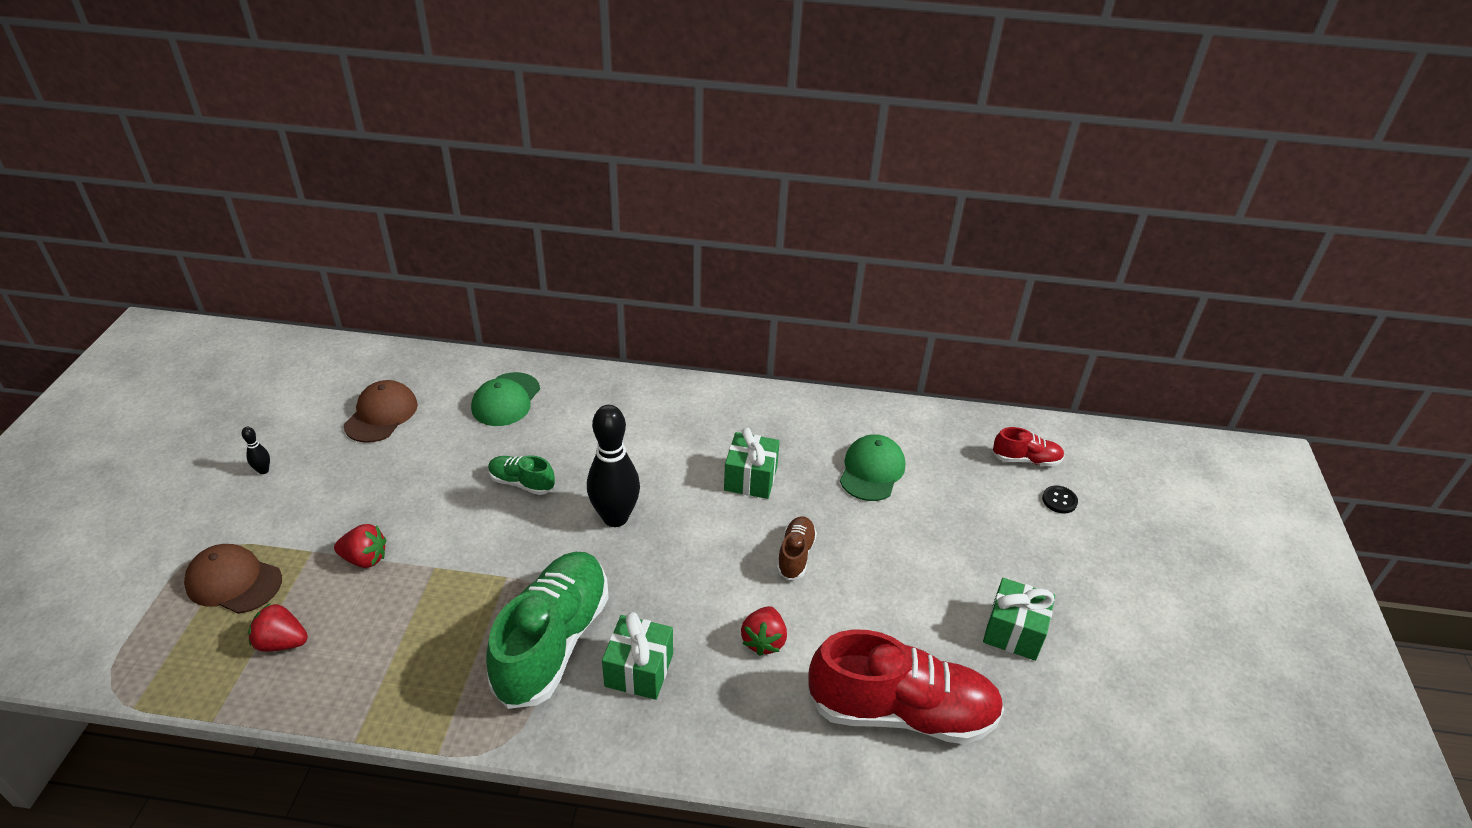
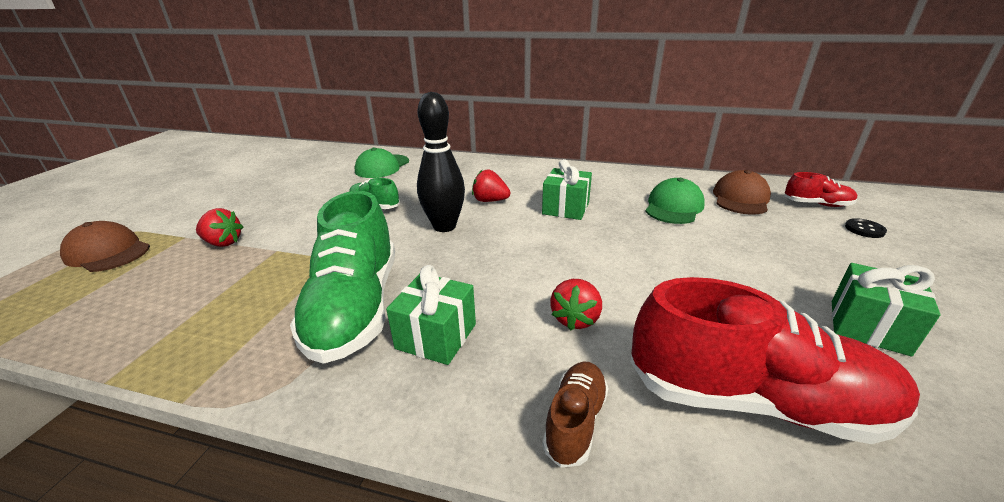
camera: 10 degrees right, 10 degrees down
black bowling pin [242,427,270,474] -> none
red strawberry [248,603,308,652] -> red strawberry moved to [472,170,511,202]
brown cap [344,380,418,443] -> brown cap moved to [713,170,771,214]
green shoe [486,552,609,709] -> green shoe turned 150 degrees clockwise [290,191,395,364]
brown shoe [777,516,817,580] -> brown shoe moved to [542,361,609,468]

